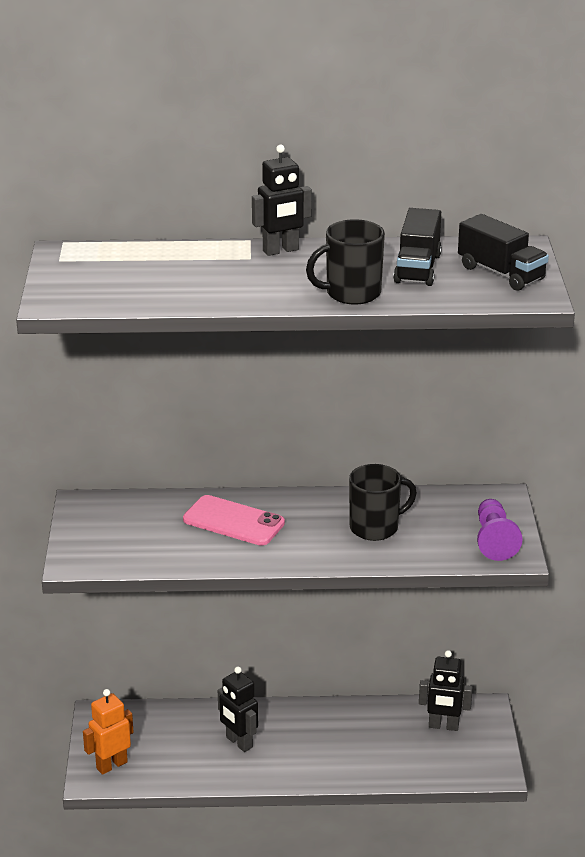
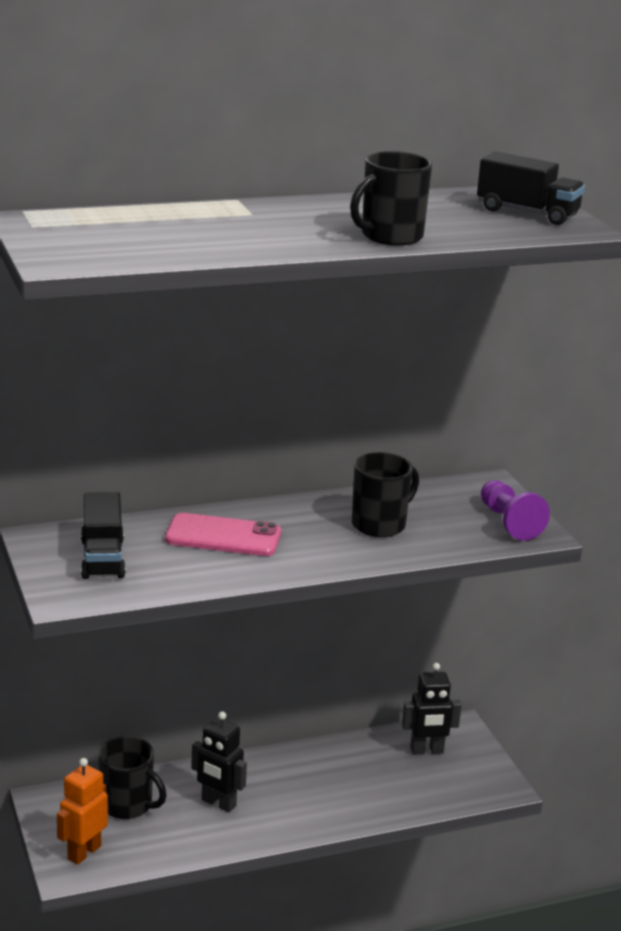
camera: 20 degrees left, 5 degrees down
black robot [252,145,312,256] -> none
black truck [393,208,442,286] -> black truck moved to [81,492,126,579]
none -> black mug [98,736,167,819]

